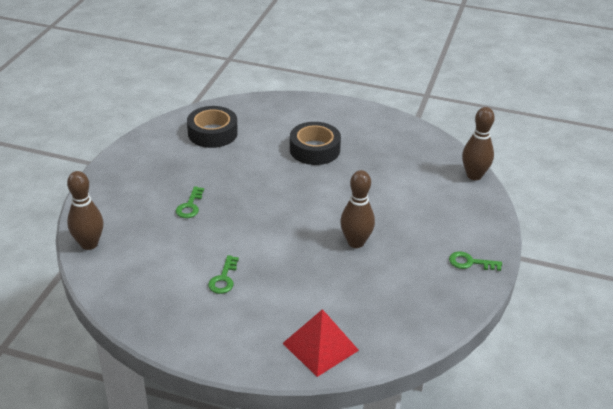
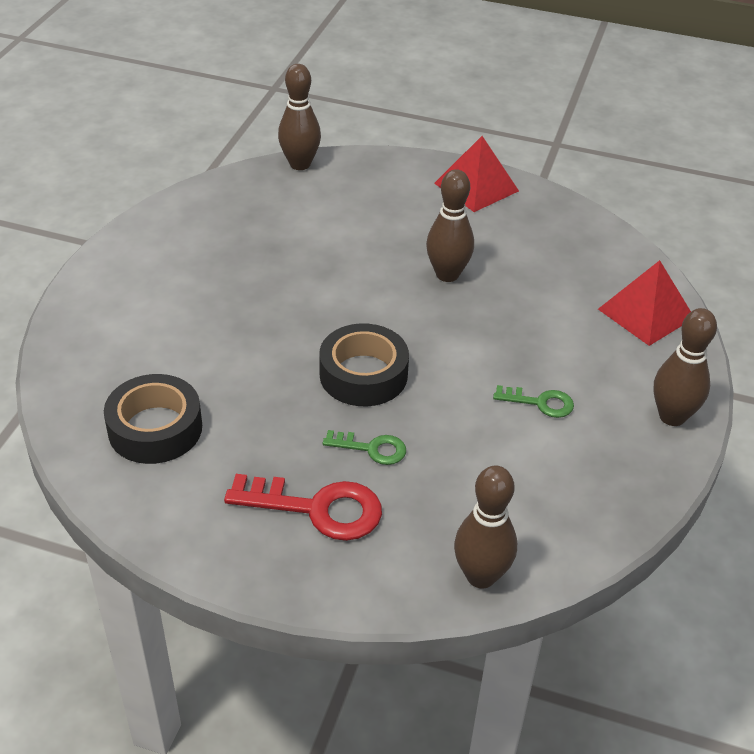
camera: 90 degrees left, 5 degrees up
black tape [290,122,341,165] -> black tape moved to [319,323,409,406]
green key [449,251,502,271] -> red pyramid [434,136,519,212]
none -> red key [224,474,382,541]
none -> brown bowling pin [654,308,717,426]

